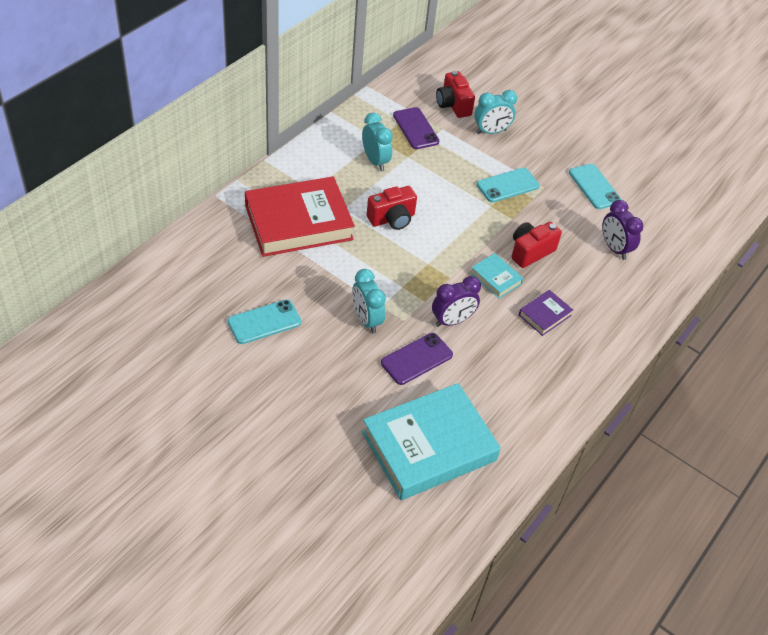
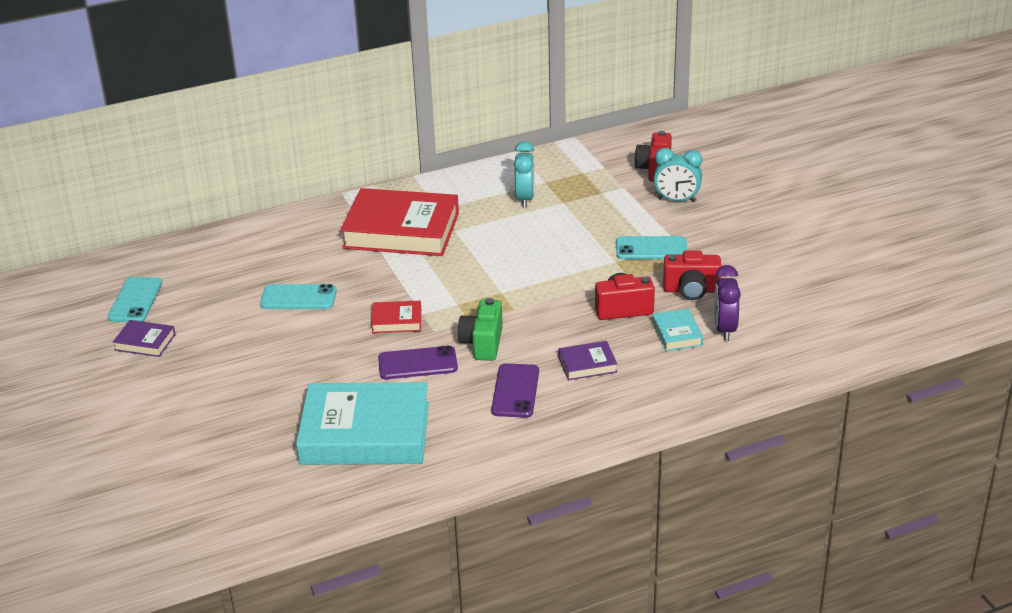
camera: 35 degrees right, 15 degrees down
turquoise clock [352,269,386,333] -> red book [371,301,421,333]
red camera [367,186,417,230] -> red camera moved to [663,250,721,300]
purple phone [393,107,440,149] -> purple phone moved to [491,363,539,418]
purple clock [432,276,481,327] -> green camera [458,298,503,361]
turquoise book [471,253,524,299] -> turquoise book moved to [652,309,703,351]
turquoise phone [569,164,622,209] -> turquoise phone moved to [108,277,162,322]
none -> purple book [113,320,176,357]

